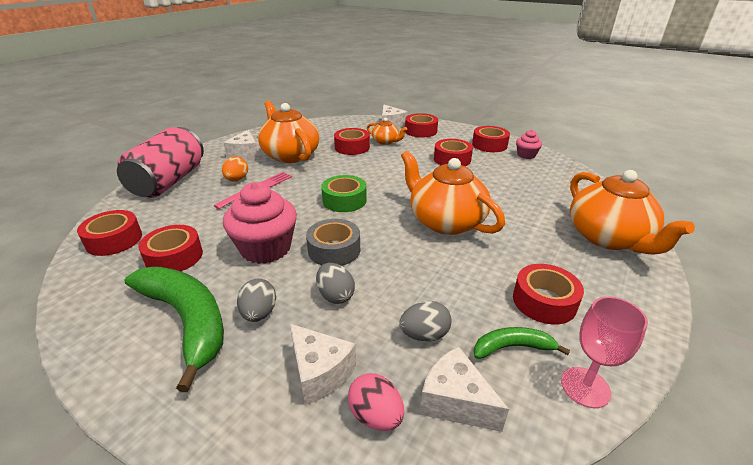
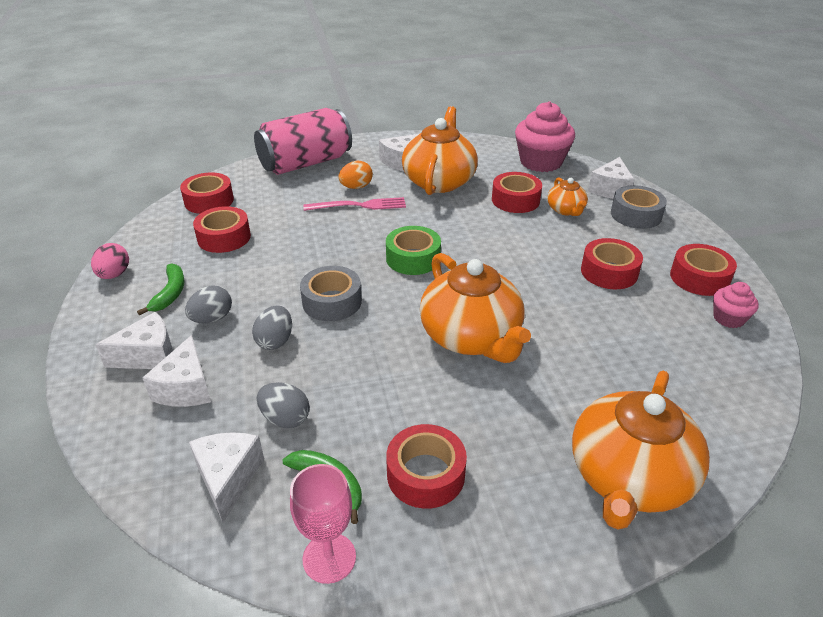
camera: 45 degrees right, 5 degrees up
green banana [125,267,224,392] -> green banana [137,263,185,316], size x0.50
pink cupcake [223,182,297,264] -> pink cupcake moved to [515,101,575,172]
pink egg [348,373,404,431] -> pink egg moved to [91,243,129,279]
orange teapot [401,150,505,235] -> orange teapot turned 150 degrees clockwise [420,253,531,363]
red tape [405,113,438,138] -> grey tape [611,185,667,229]
none -> white cheese [95,312,173,369]

